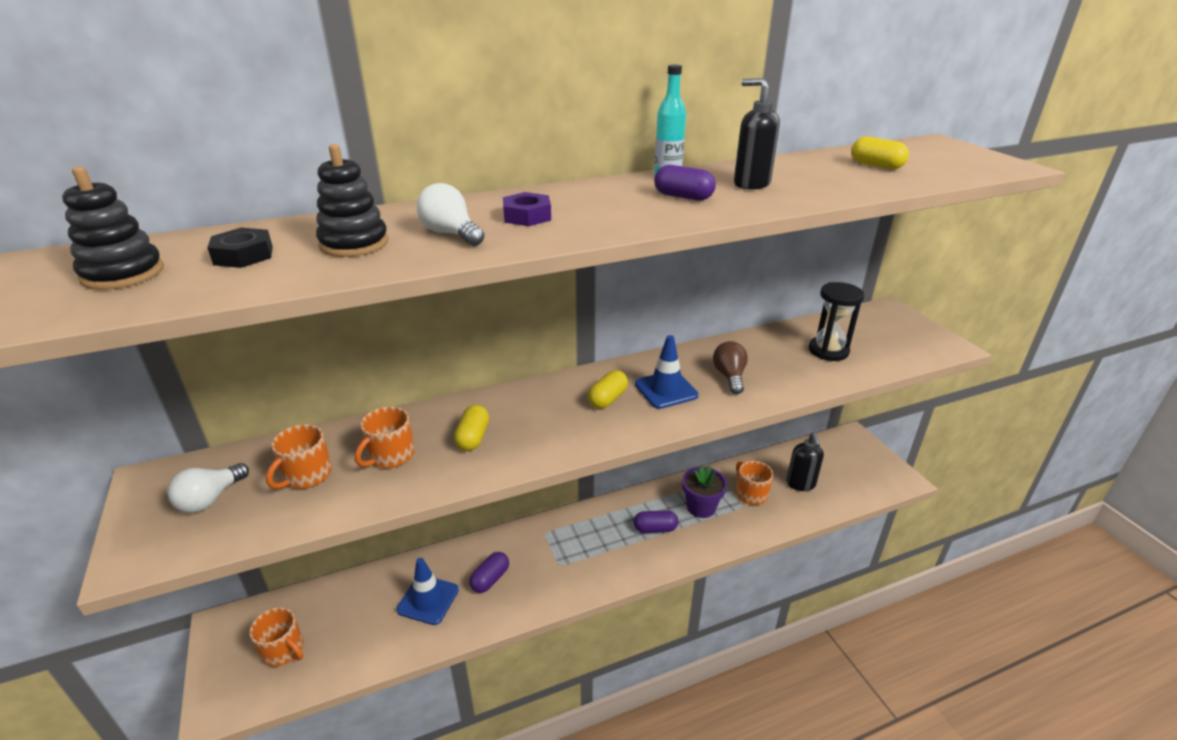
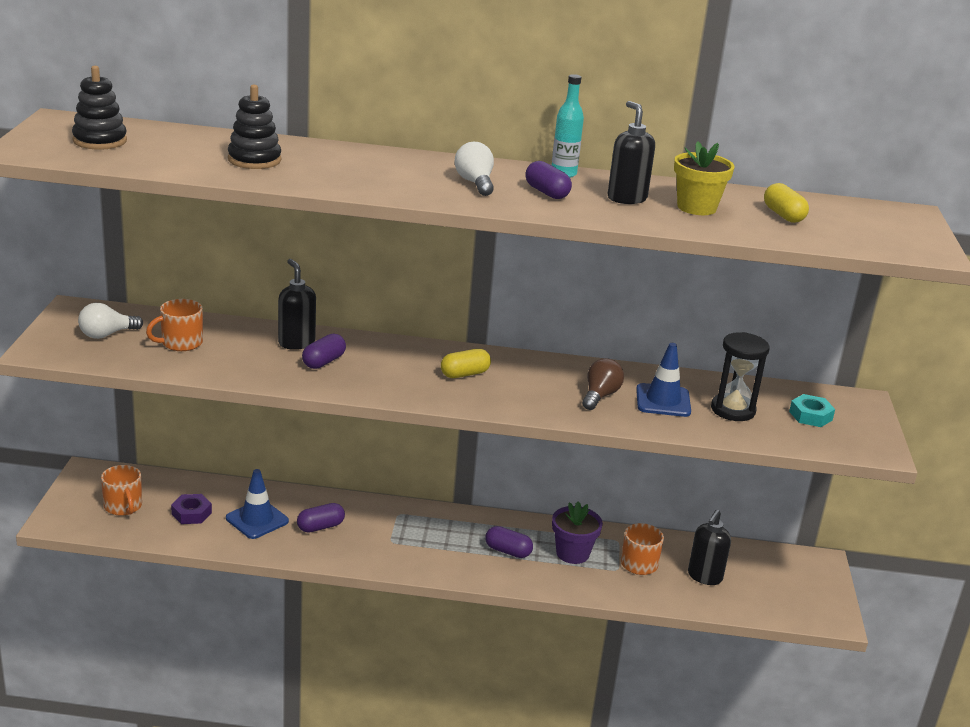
camera: 25 degrees right, 5 degrees down
black nut [207,228,273,268] -> none
orange mug [355,407,414,468] -> none
white light bulb [417,183,484,246] -> white light bulb moved to [455,142,494,196]
yellow capsule [454,405,489,451] -> purple capsule [302,333,346,369]
purple nut [503,192,551,226] -> purple nut moved to [171,494,212,524]
blue traffic cone [635,335,699,409] -> blue traffic cone moved to [636,343,691,417]
none -> black soap dispenser [278,259,316,350]
none -> yellow flower pot [674,141,735,215]
none -> turquoise nut [789,394,835,427]

